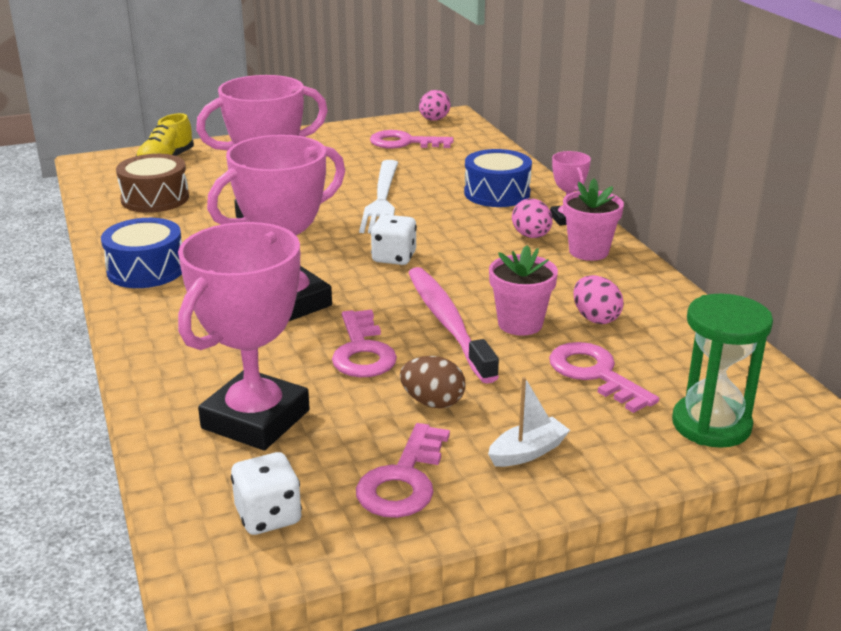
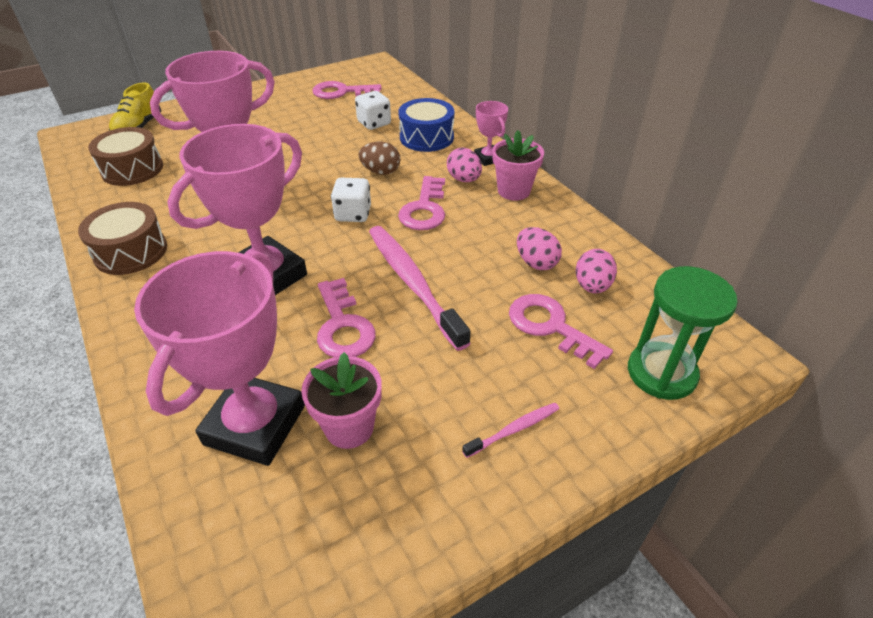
camera: 10 degrees left, 15 degrees up
blue drum [101,218,182,288] -> brown drum [78,202,167,275]
white dice [231,452,302,535] -> white dice moved to [355,91,391,130]
pink key [356,423,450,518] -> pink key moved to [398,176,445,230]
white fork [359,160,398,233] -> none
brown egg [400,356,466,408] -> brown egg moved to [358,142,401,175]
pink egg [419,90,451,121] -> pink egg moved to [576,249,617,294]
white boat [488,377,570,467] -> pink toothbrush [462,403,559,458]
pink flower pot [489,245,558,336] -> pink flower pot moved to [301,352,382,449]

